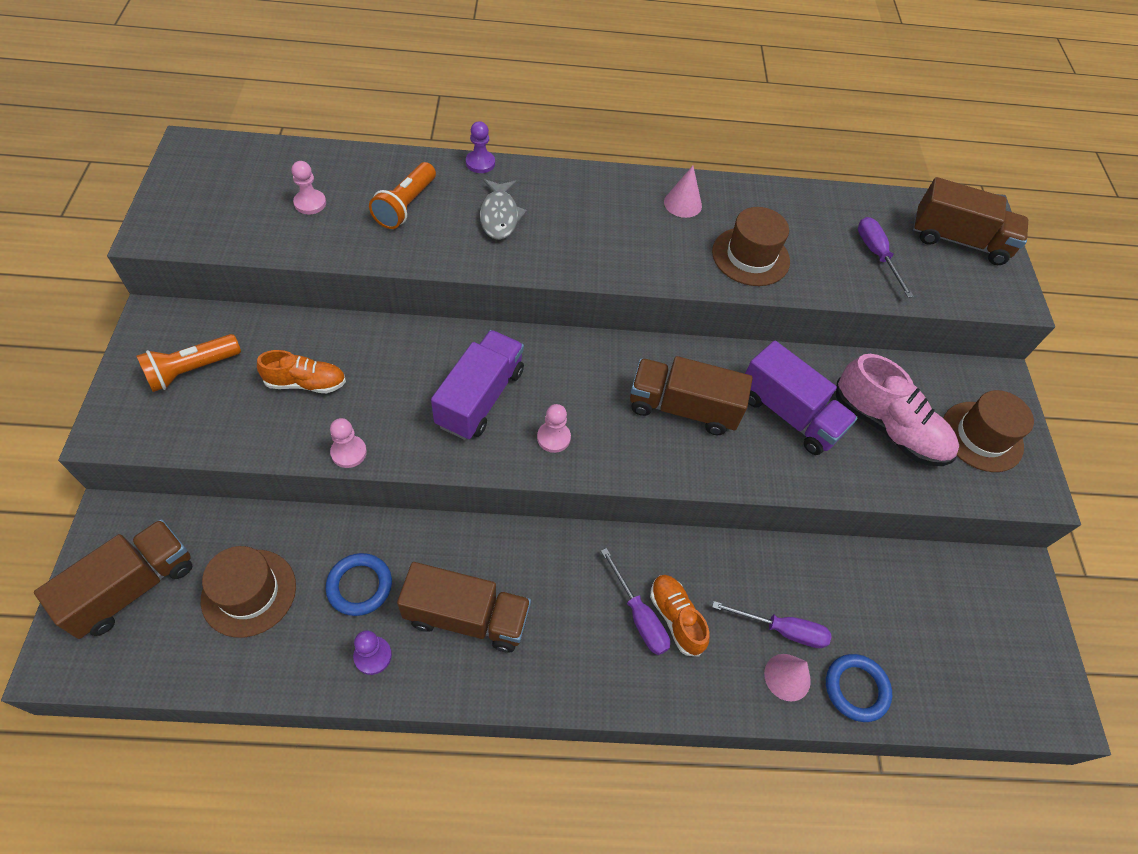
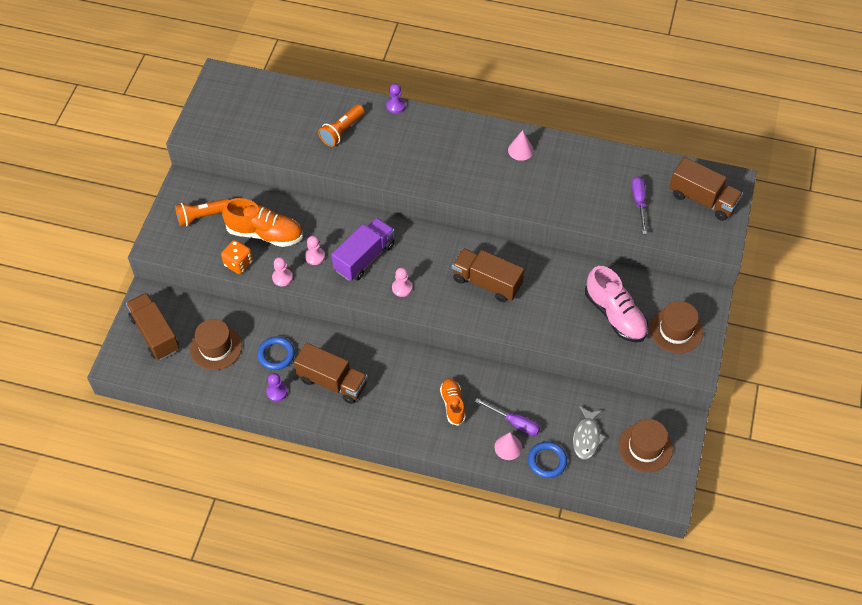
camera: 20 degrees right, 0 degrees up
brown truck [34,519,193,639] -> brown truck turned 90 degrees counterclockwise [126,293,179,360]
orange shoe [257,350,346,393] -> orange shoe [222,198,303,247], size x1.65
pink pawn [292,161,326,214] -> pink pawn moved to [305,236,325,265]
grey fish [480,179,527,240] -> grey fish moved to [573,406,606,460]
purple screwdriver [601,548,670,655] -> none
brown hat [712,207,790,286] -> brown hat moved to [618,419,673,472]
purple truck [745,341,858,455] -> none
none -> orange dice [221,240,253,274]

